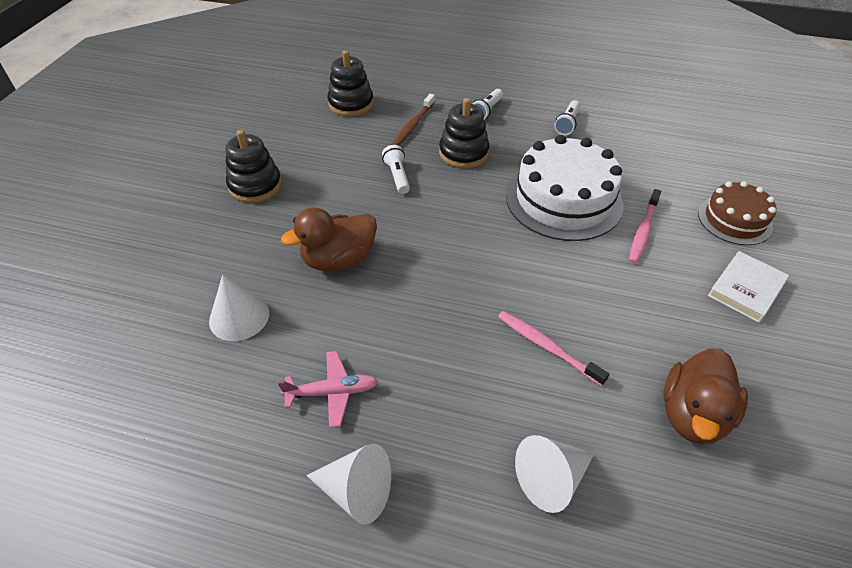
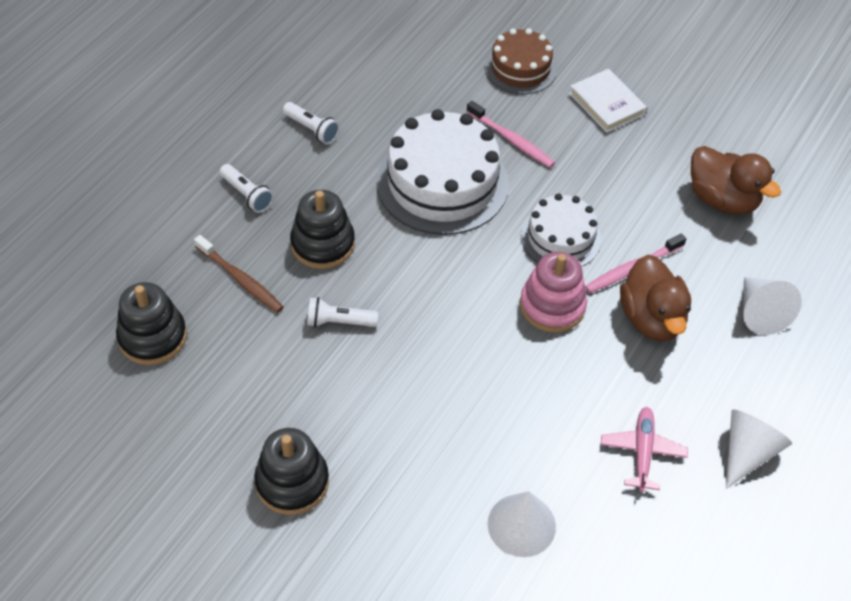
camera: 75 degrees left, 5 degrees up
brown duck [281,208,377,272] -> brown duck moved to [620,255,691,341]
none -> pink stacking toy [520,252,587,333]
none -> white cake [521,193,601,267]

